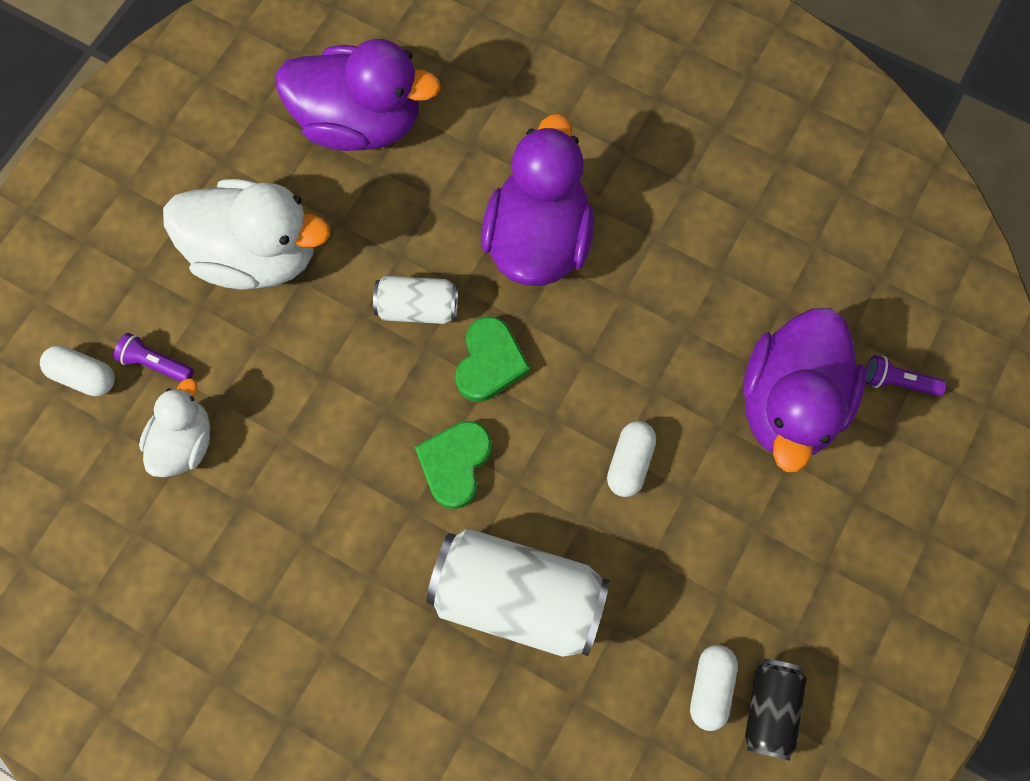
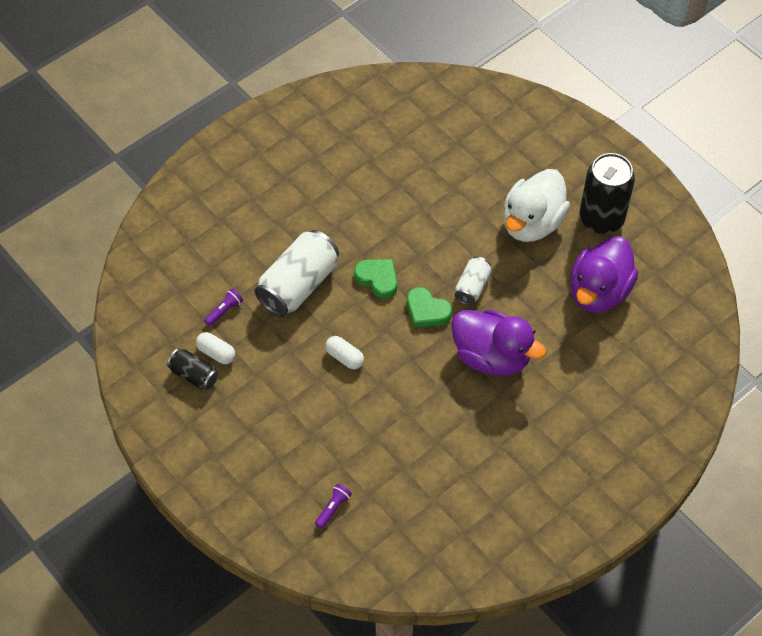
camera: 110 degrees right, 15 degrees down
white capsule [40,345,115,396] -> none
purple flashlight [114,333,194,382] -> purple flashlight moved to [204,288,243,326]
white duck [139,378,210,477] -> none
purple duck [743,308,866,472] -> none
none -> black can [580,153,635,234]

